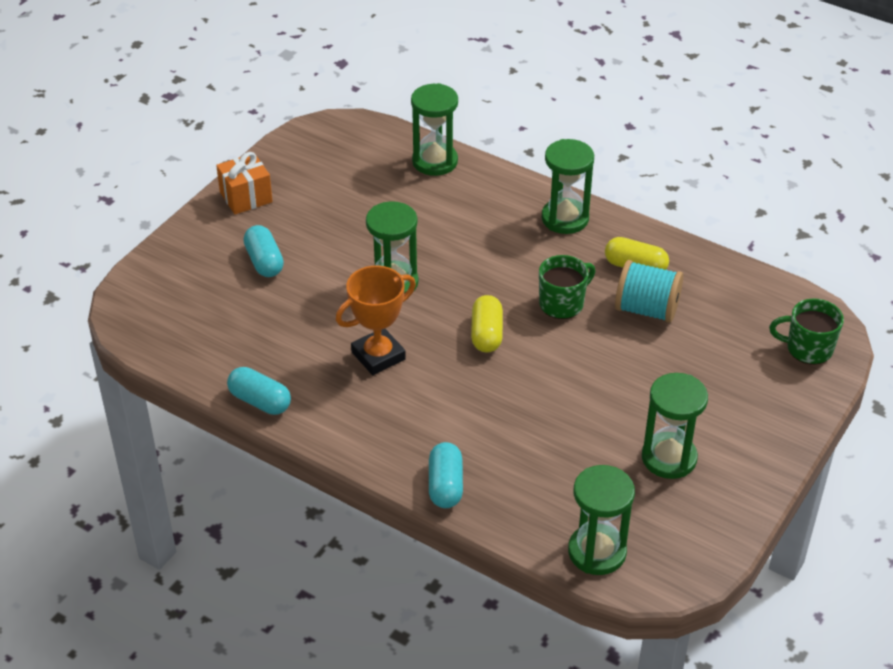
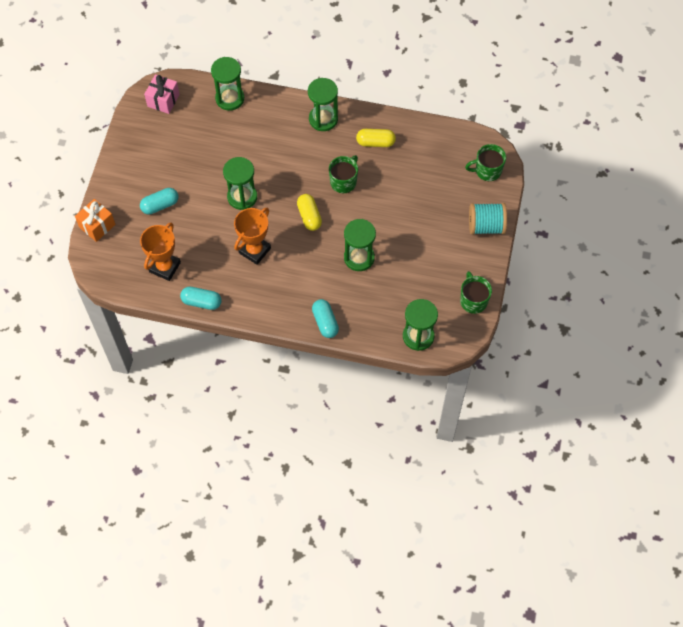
camera: 20 degrees left, 20 degrees up
orange gift [216,152,273,214] -> orange gift moved to [75,199,116,242]
turquoise capsule [243,225,284,277] -> turquoise capsule turned 75 degrees counterclockwise [140,188,179,215]
turquoise spool [615,260,683,323] -> turquoise spool moved to [469,203,507,235]
green hourglass [642,373,708,479] -> green hourglass moved to [344,219,376,271]
none -> orange trophy [140,223,181,281]
none -> pink gift [144,74,180,114]
none -> green mug [460,271,492,314]

